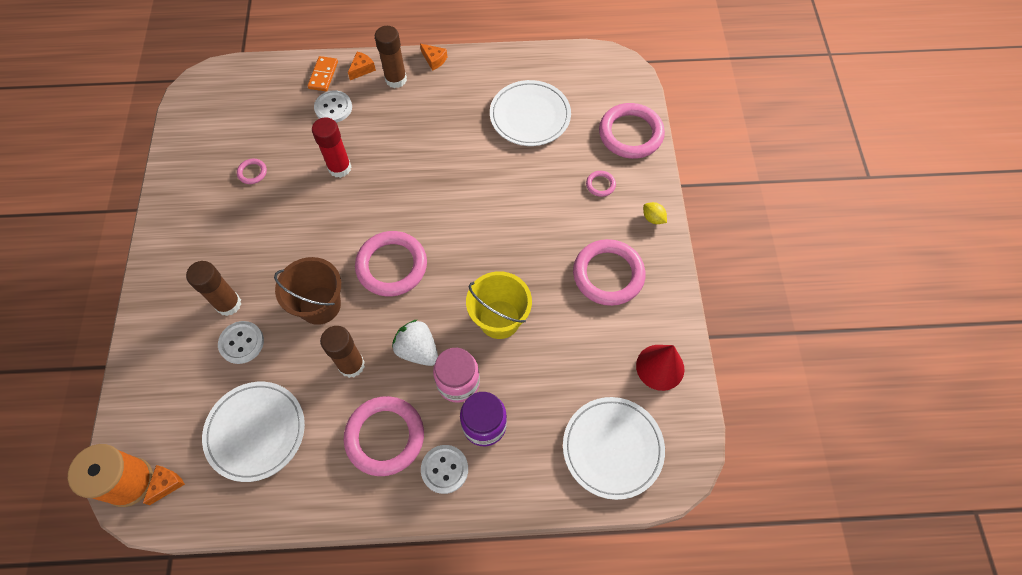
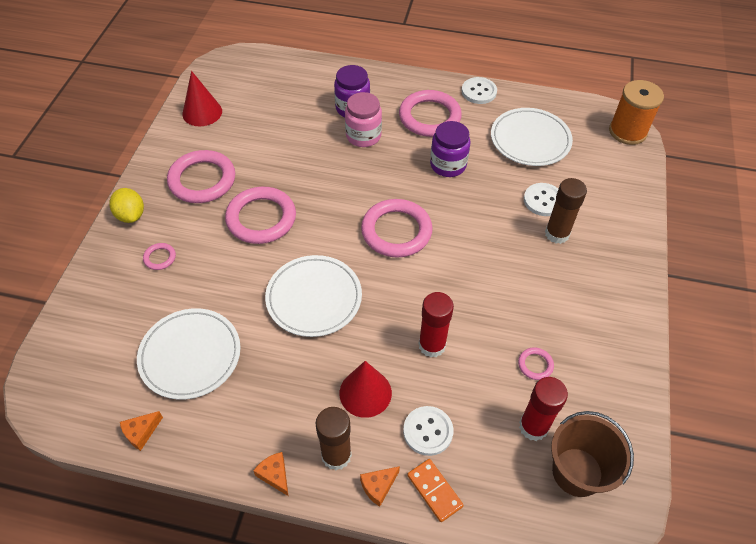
camera: 165 degrees left, 10 degrees down
orange cheese [143,465,185,505] -> orange cheese moved to [120,411,163,451]
brown bucket [274,257,341,325] -> brown bucket moved to [551,411,634,497]
orange domino [308,56,338,91] -> orange domino turned 60 degrees counterclockwise [407,459,464,522]
brown glue stick [320,326,365,378] -> purple jar [430,121,470,177]
white strawberry [392,319,438,366] -> none
white button [421,445,468,494] -> white button moved to [462,77,497,104]
yellow bucket [466,271,532,339] -> none
white plate [563,397,665,500] -> white plate moved to [265,255,362,337]
pink ring [599,103,665,159] -> pink ring moved to [225,187,296,244]
yellow lemon [643,202,667,224] -> yellow lemon [109,188,144,223], size x1.54
none -> red cone [339,361,392,418]
none -> red glue stick [519,377,568,441]

